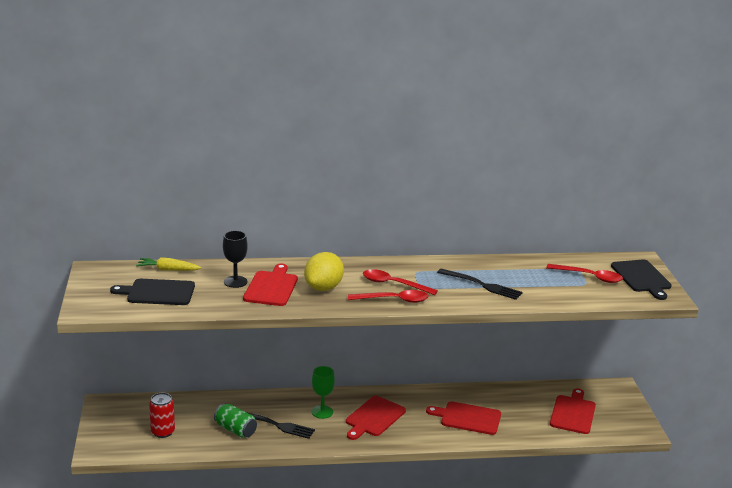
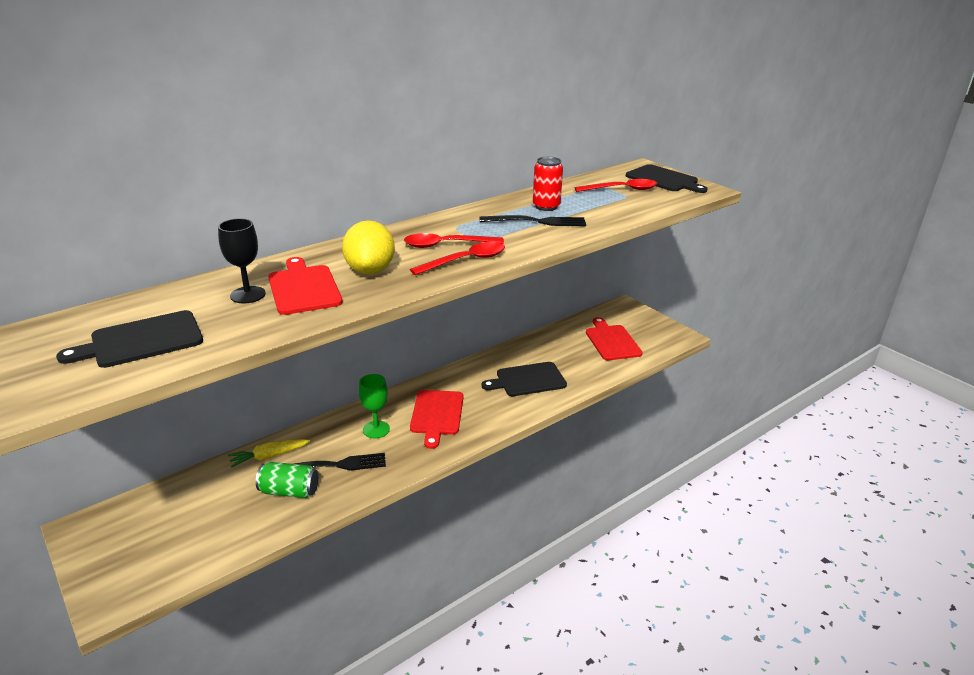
camera: 30 degrees left, 5 degrees up
yellow carrot [136,257,202,271] -> yellow carrot moved to [228,439,310,468]
red can [149,392,175,438] -> red can moved to [533,156,563,211]
red cutting board [426,401,501,435] -> black cutting board [482,362,567,396]

